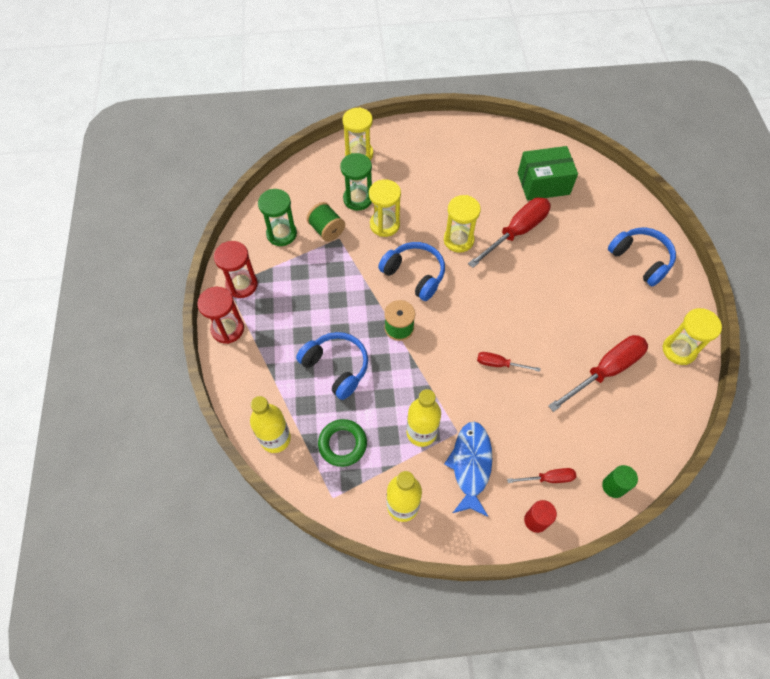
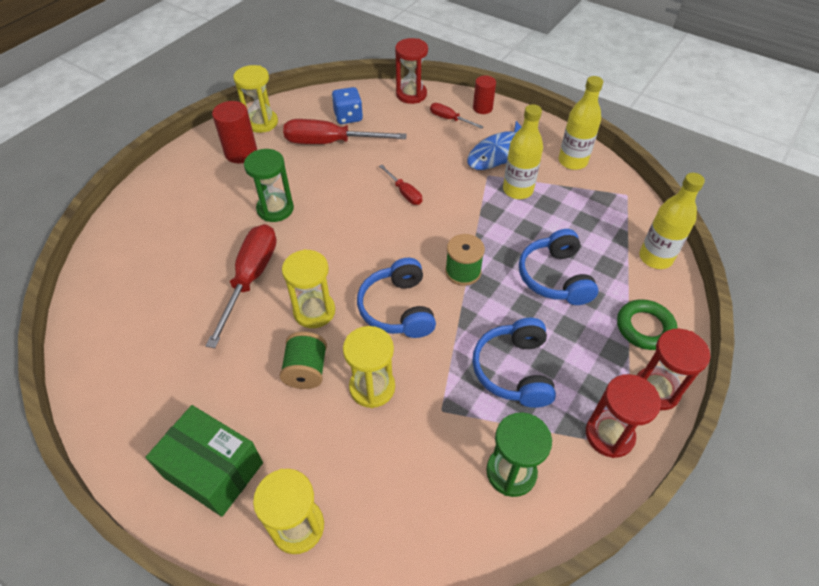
camera: 140 degrees left, 10 degrees down
green spool [306,202,345,242] -> green spool moved to [280,332,327,389]
green ring [318,419,367,467] -> green ring moved to [617,299,678,350]
green hourglass [340,153,372,211] -> green hourglass moved to [244,149,294,222]
red screwdriver [468,197,551,268] -> red screwdriver turned 105 degrees clockwise [206,224,277,348]
green box [518,146,578,201] -> green box moved to [146,405,263,517]
green cylinder [602,465,638,498] -> red hourglass [395,38,428,104]
blue headphones [608,227,676,287] -> blue headphones moved to [472,318,556,408]
none -> red cylinder [212,101,257,163]
none -> blue dice [332,87,363,124]

